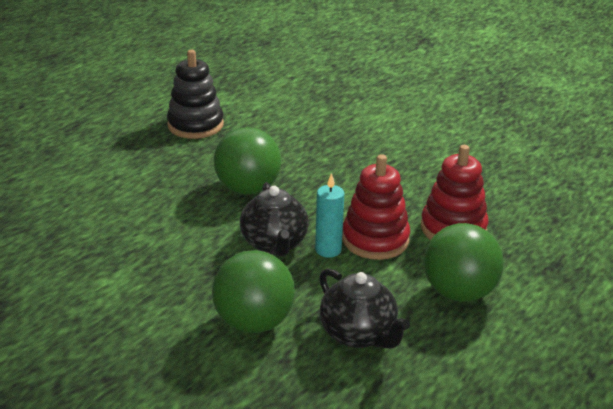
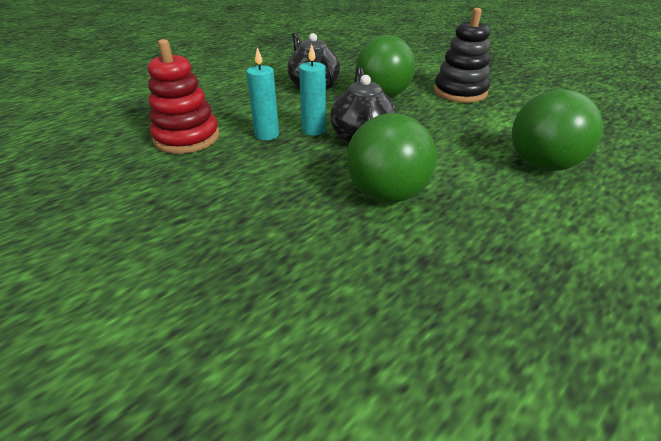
camera: 170 degrees left, 5 degrees up
black stacking toy [167,50,224,139] -> black stacking toy moved to [434,8,490,103]
red stacking toy [342,154,410,260] -> turquoise candle [246,47,279,140]
green ball [424,223,504,302] -> green ball moved to [512,89,603,171]

